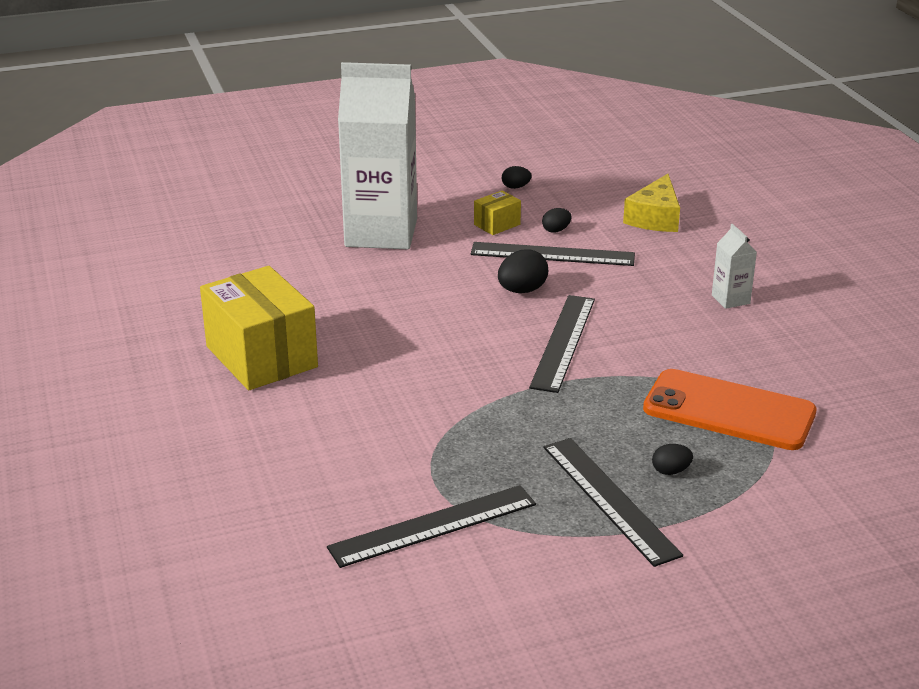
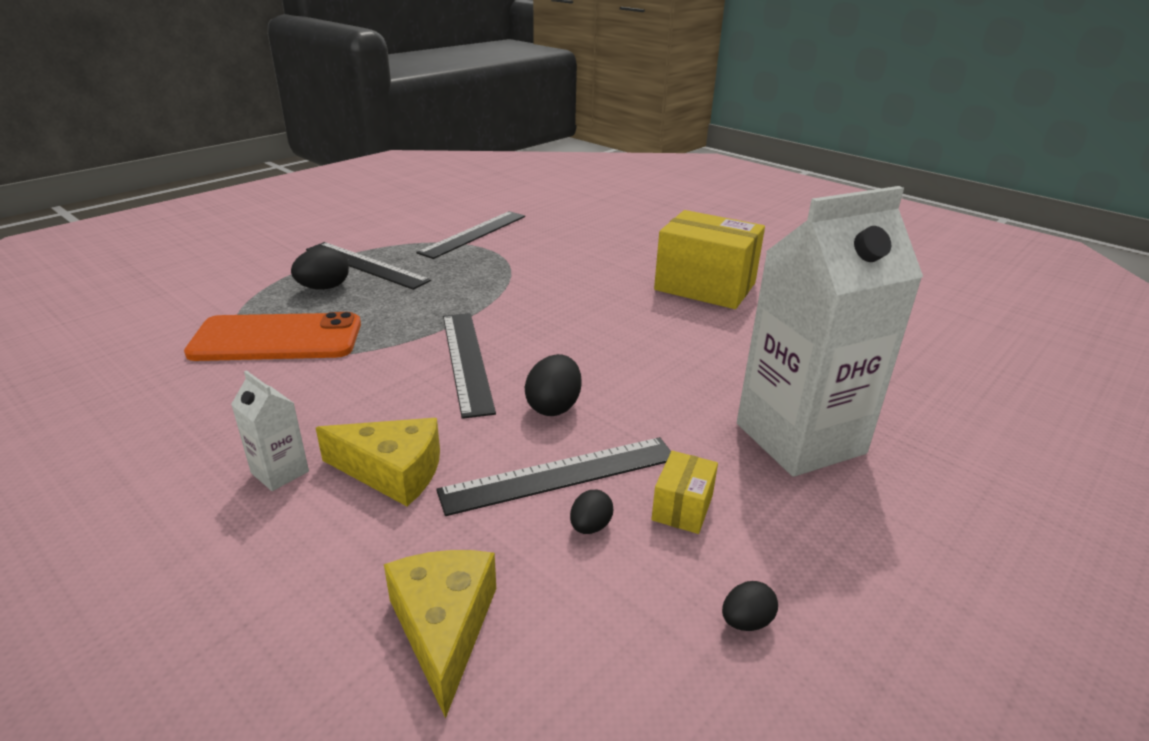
camera: 150 degrees right, 0 degrees up
black egg [652,444,693,475] -> black egg [291,247,349,290], size x1.69
none -> yellow cheese [316,418,440,506]

